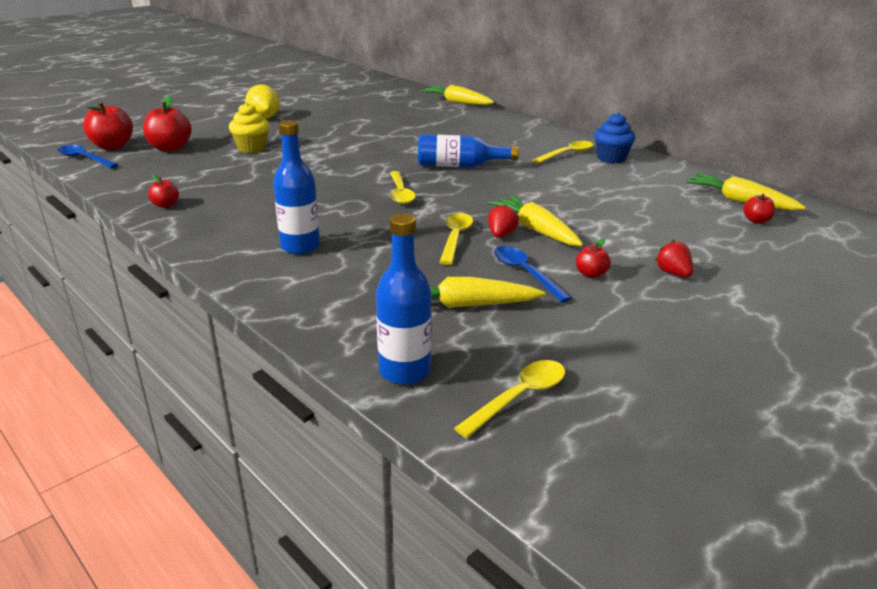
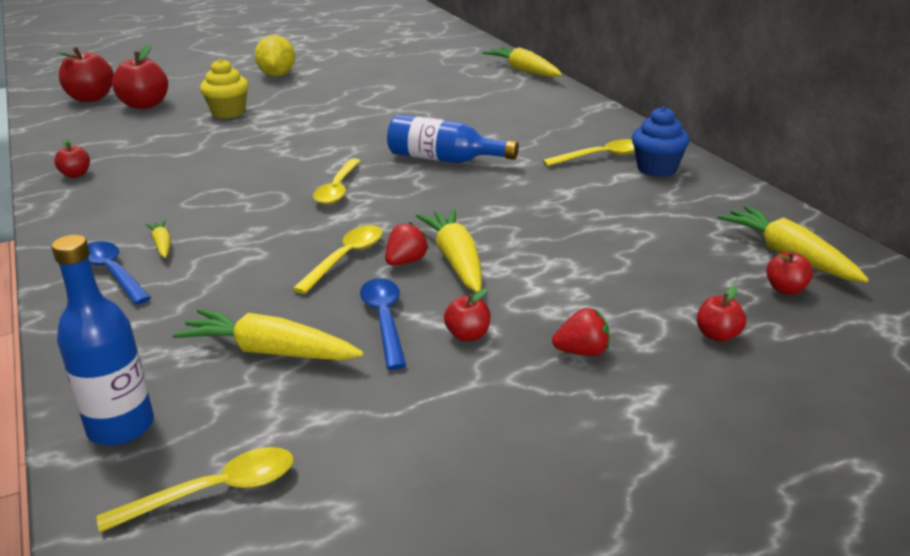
camera: 20 degrees right, 0 degrees up
blue spoon [57,145,118,168] -> blue spoon moved to [88,241,151,305]
blue bottle [273,120,320,254] -> yellow carrot [145,220,171,258]
red strawberry [655,240,693,277] -> red strawberry turned 90 degrees clockwise [552,308,610,356]
none -> red apple [697,285,746,342]

